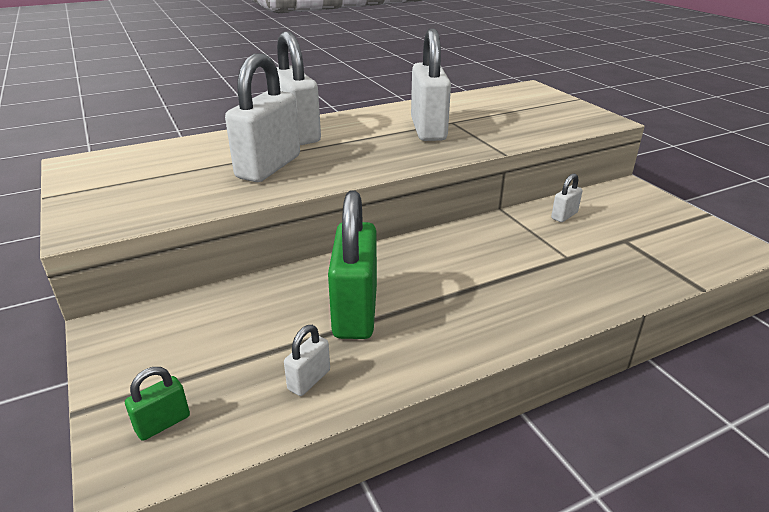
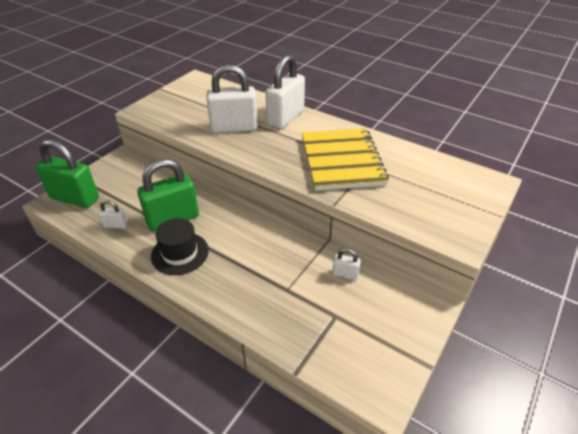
camera: 60 degrees right, 10 degrees up
green padlock [125,367,190,441] -> green padlock [36,139,99,208], size x2.23
white padlock [411,29,451,141] -> yellow notebook [302,129,389,191]
none -> black hat [151,218,209,275]

